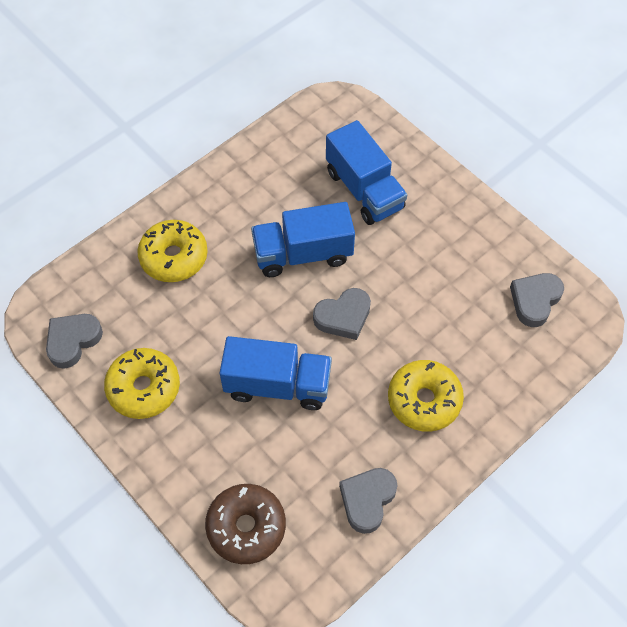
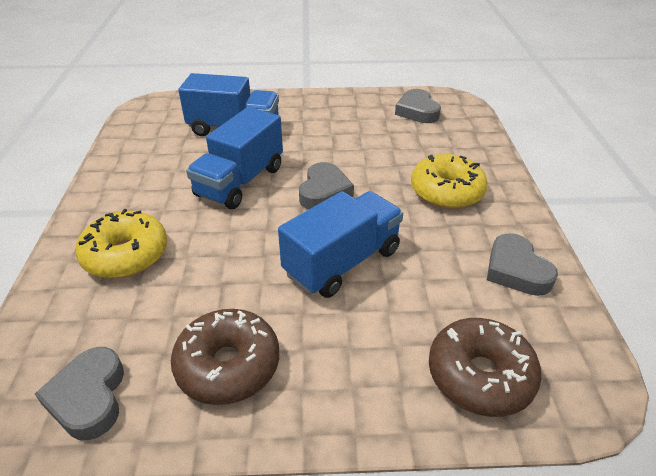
camera: 50 degrees left, 20 degrees down
yellow donut [104,348,180,419] -> brown donut [171,309,279,405]

